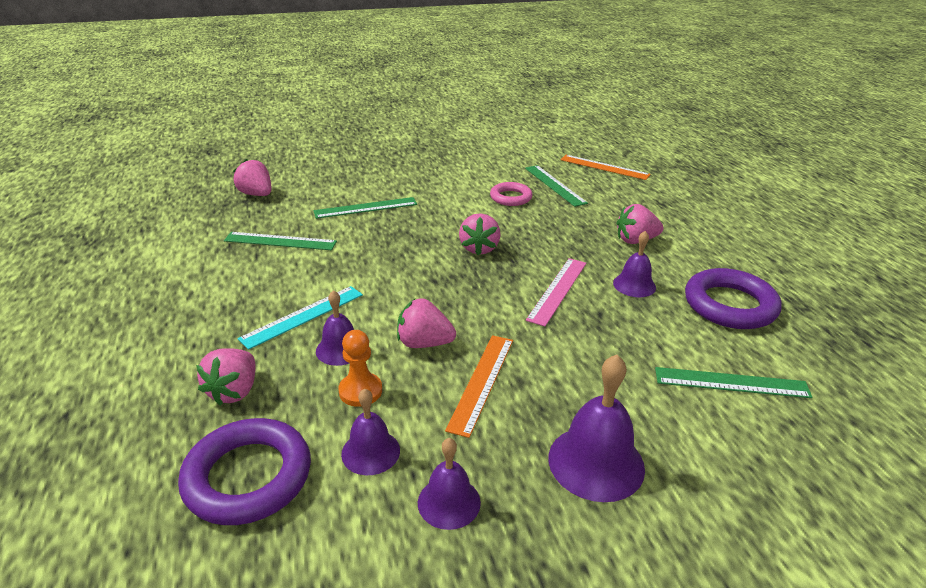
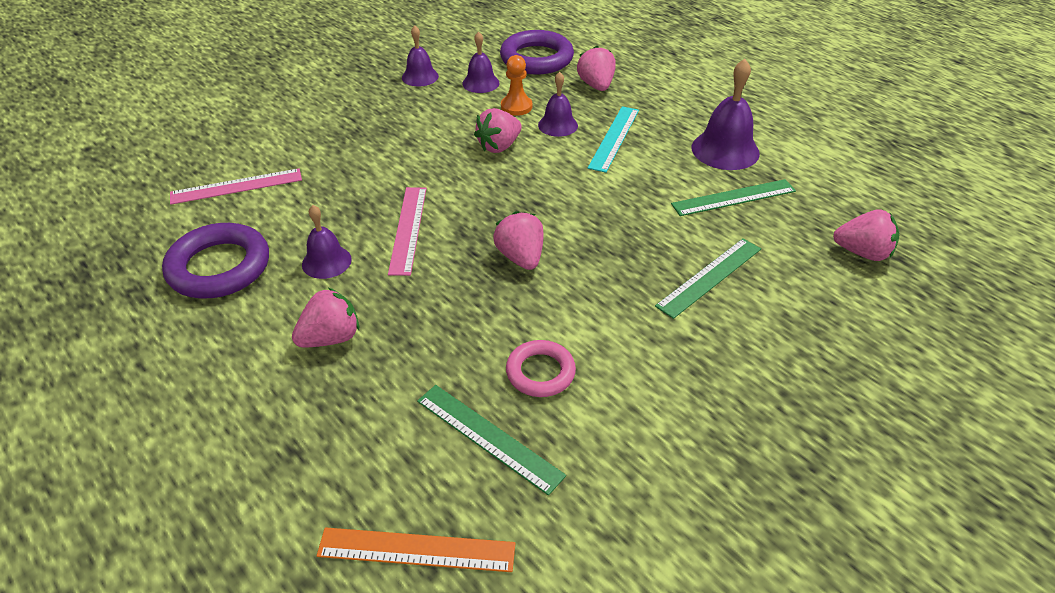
camera: 155 degrees right, 10 degrees up
pink strawberry [397,298,456,348] -> pink strawberry turned 150 degrees clockwise [474,108,522,153]
orange ruler [445,335,513,438] -> none
purple bell [548,354,645,502] -> purple bell moved to [692,59,760,170]
green ruler [655,367,813,398] -> pink ruler [170,168,302,205]

